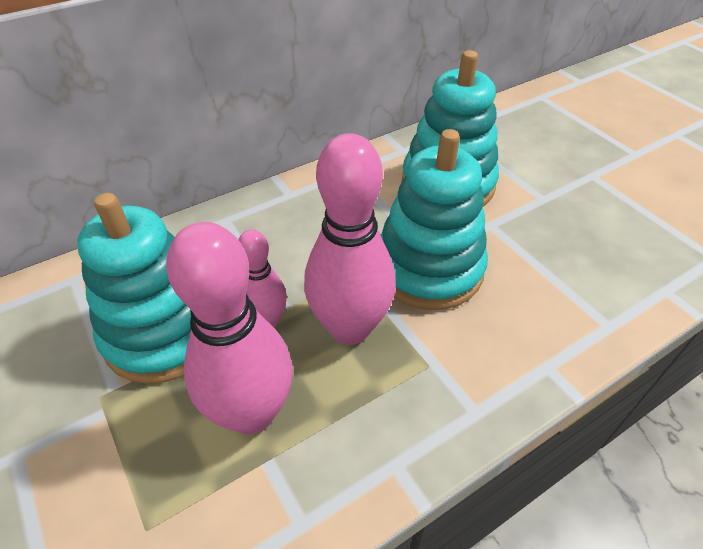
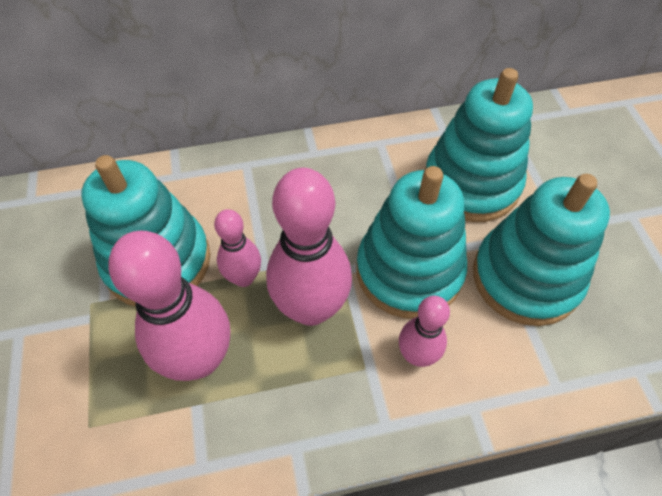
camera: 20 degrees right, 10 degrees up
none -> pink bowling pin [399,296,450,367]
none -> turquoise stacking toy [473,174,610,326]

